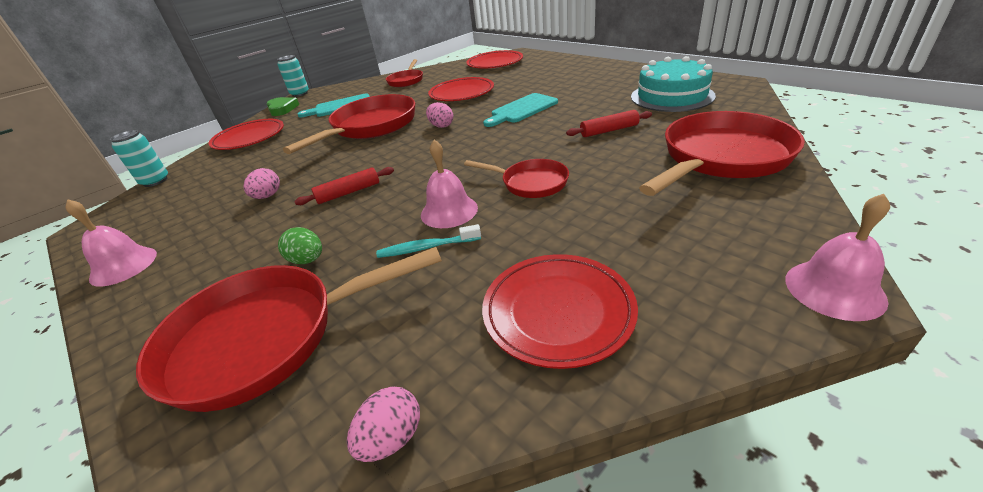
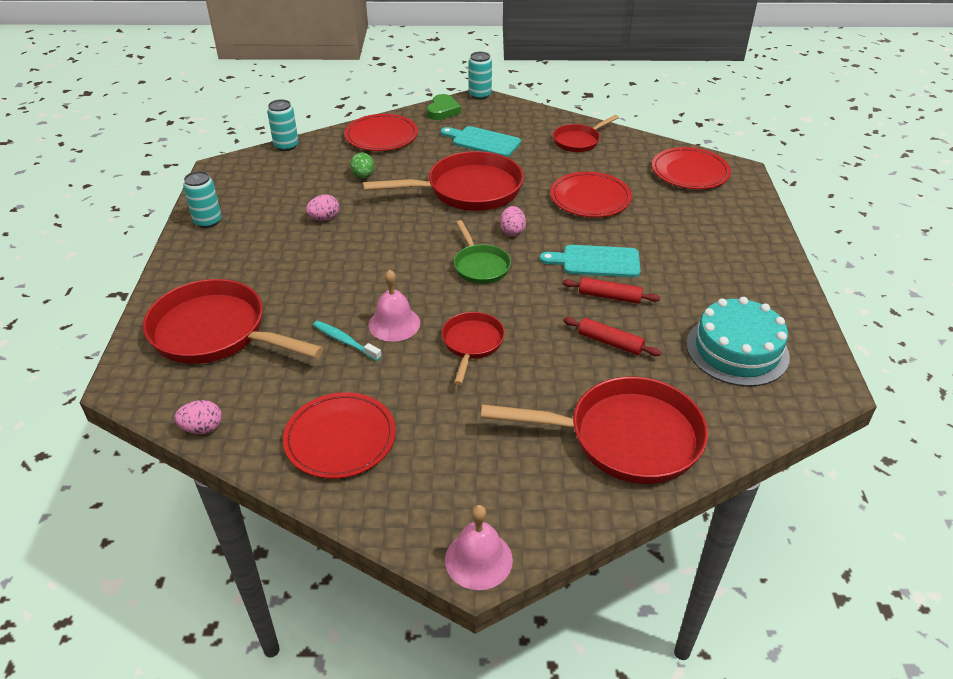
camera: 40 degrees right, 5 degrees up
pink bell [66,199,157,287] -> turquoise can [183,171,222,228]
green egg [278,227,322,264] -> green egg moved to [350,153,374,178]
red rolling pin [294,167,394,205] -> red rolling pin moved to [562,277,660,304]
red pan [464,159,569,198] -> red pan turned 150 degrees counterclockwise [442,312,505,385]
none -> green pan [454,220,511,284]

